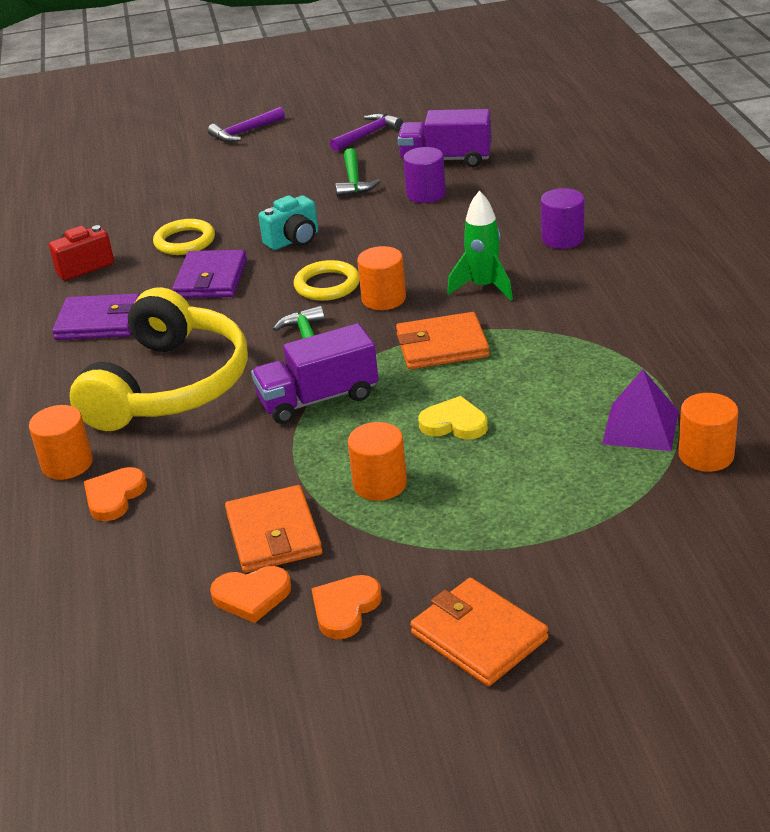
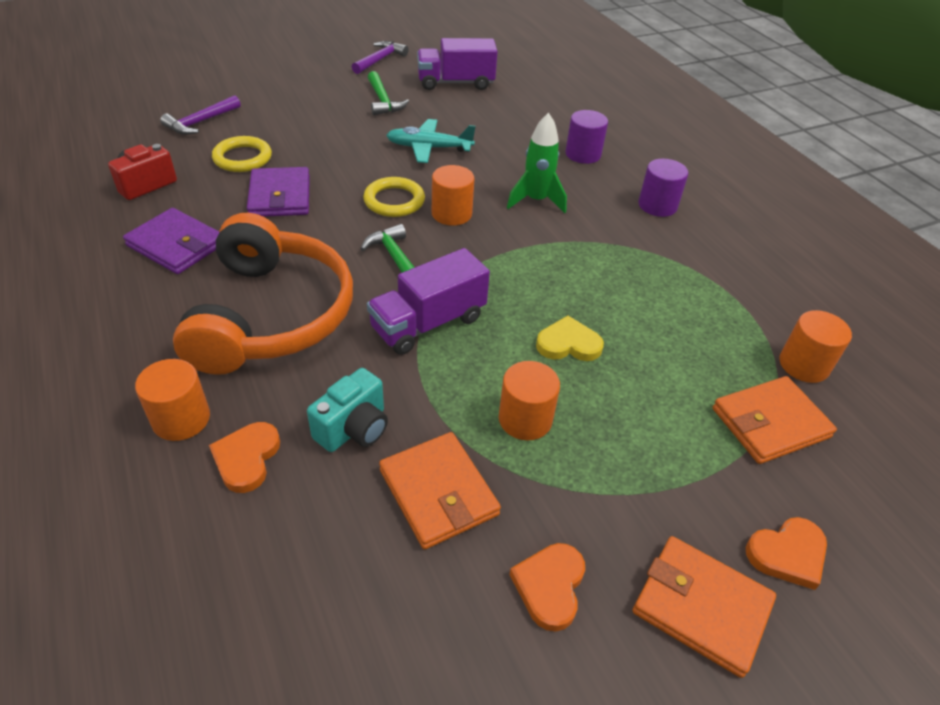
camera: 20 degrees left, 10 degrees up
purple wallet [52,293,140,340] -> purple wallet turned 45 degrees clockwise [123,208,219,274]
yellow headphones [70,287,248,431] -> orange headphones [173,213,353,375]
purple hammer [208,107,285,142] -> purple hammer moved to [160,95,241,135]
orange heart [210,566,291,623] -> orange heart moved to [746,517,827,590]
turquoise camera [258,195,318,250] -> turquoise camera moved to [307,368,388,452]
orange wallet [396,312,490,369] -> orange wallet moved to [712,376,837,464]
purple cylinder [403,147,446,203] -> purple cylinder moved to [638,159,688,217]
purple pyramid [602,369,679,451] -> none
none -> turquoise plane [386,119,476,163]

